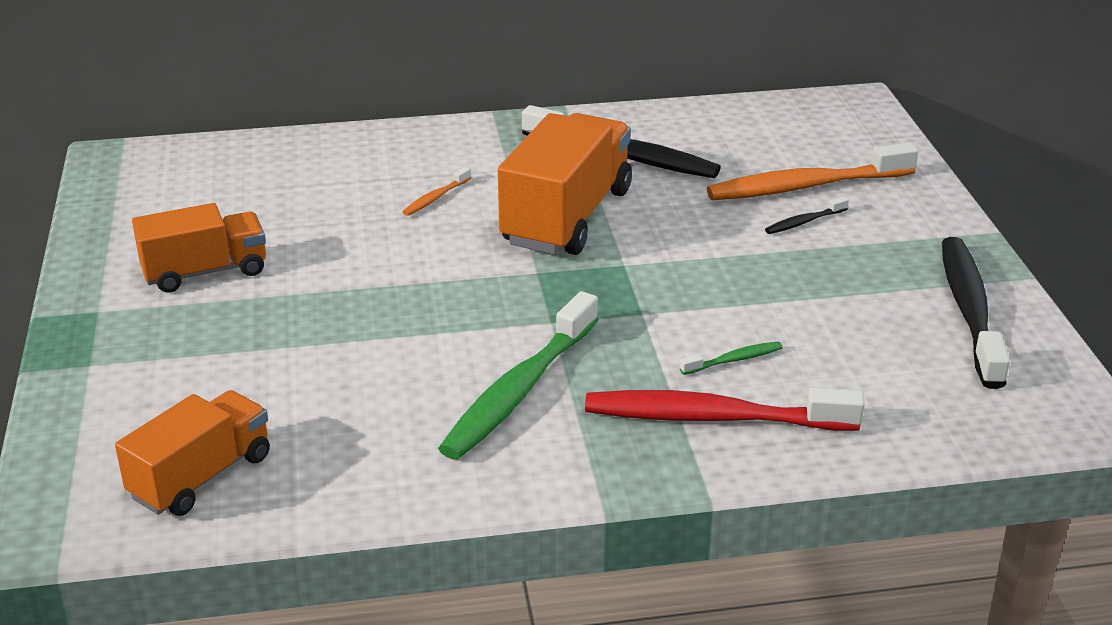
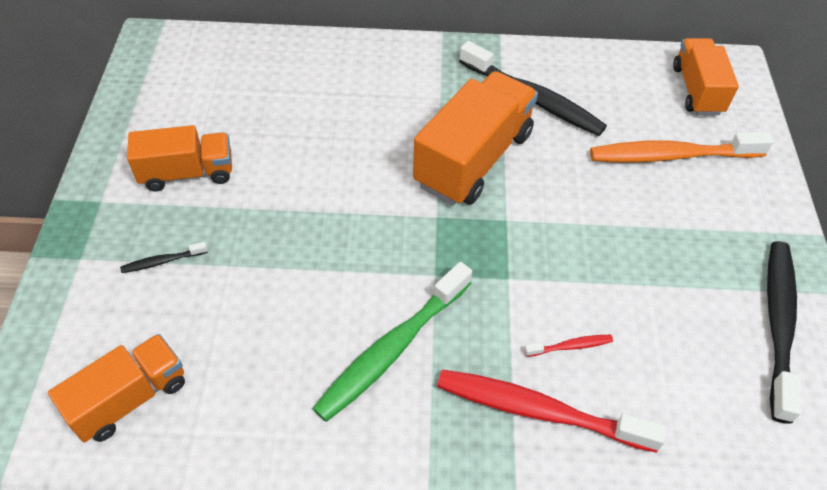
camera: 10 degrees right, 20 degrees up
orange toothbrush [402,167,471,216] -> none
green toothbrush [680,342,783,375] -> red toothbrush [524,335,613,357]
black toothbrush [765,197,849,234] -> black toothbrush moved to [120,242,208,273]
none -> orange truck [673,38,739,115]

